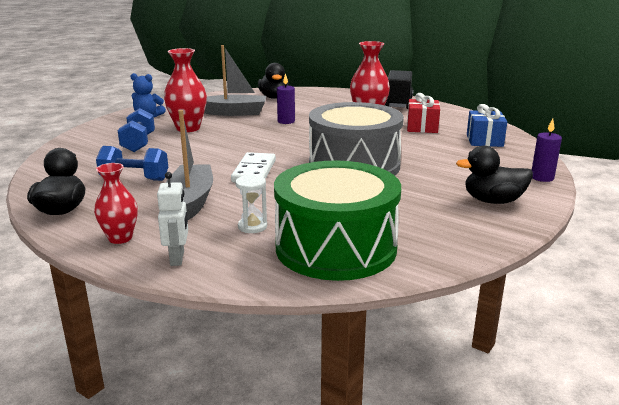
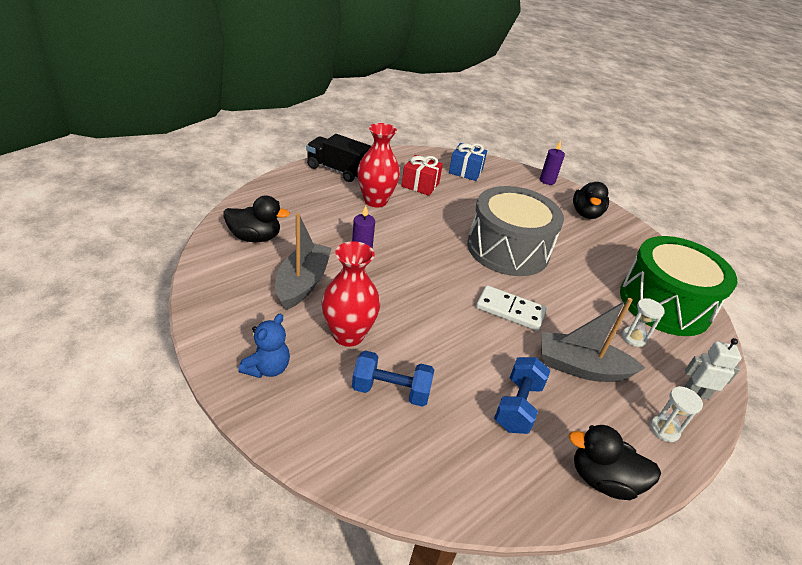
camera: 80 degrees left, 15 degrees up
red vase [94,163,138,244] -> white hourglass [650,386,703,442]

